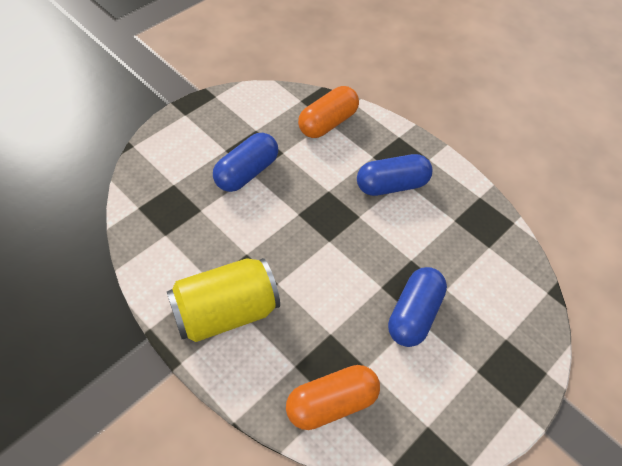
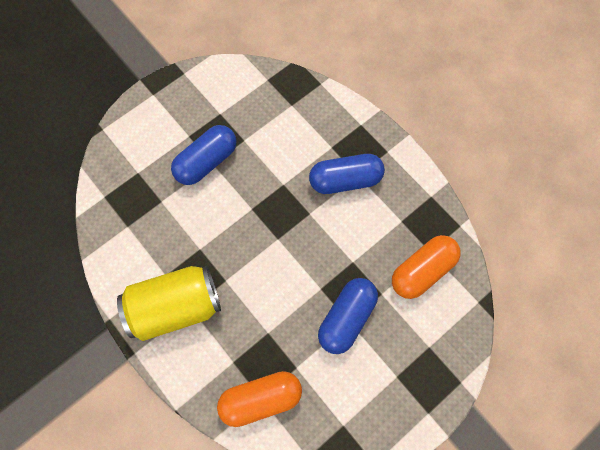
camera: 10 degrees right, 15 degrees up
orange capsule [298,86,359,138] -> orange capsule moved to [392,235,461,299]

